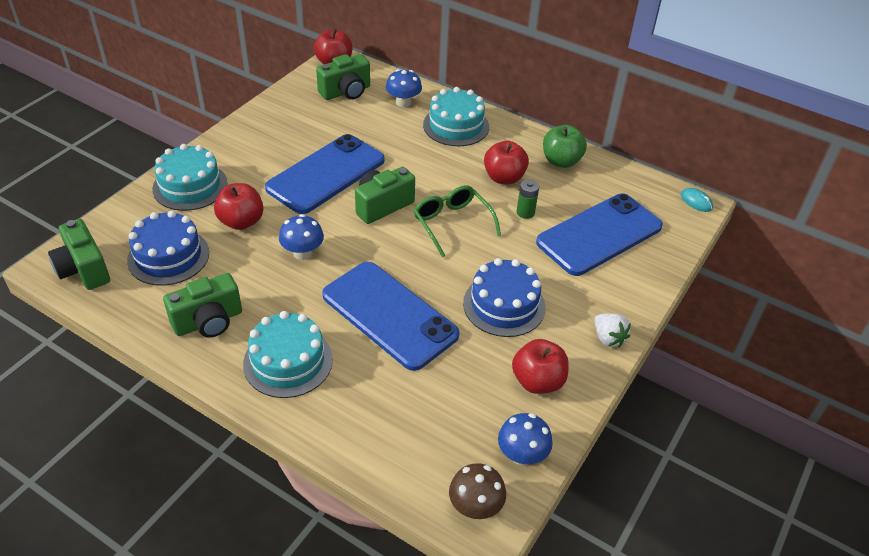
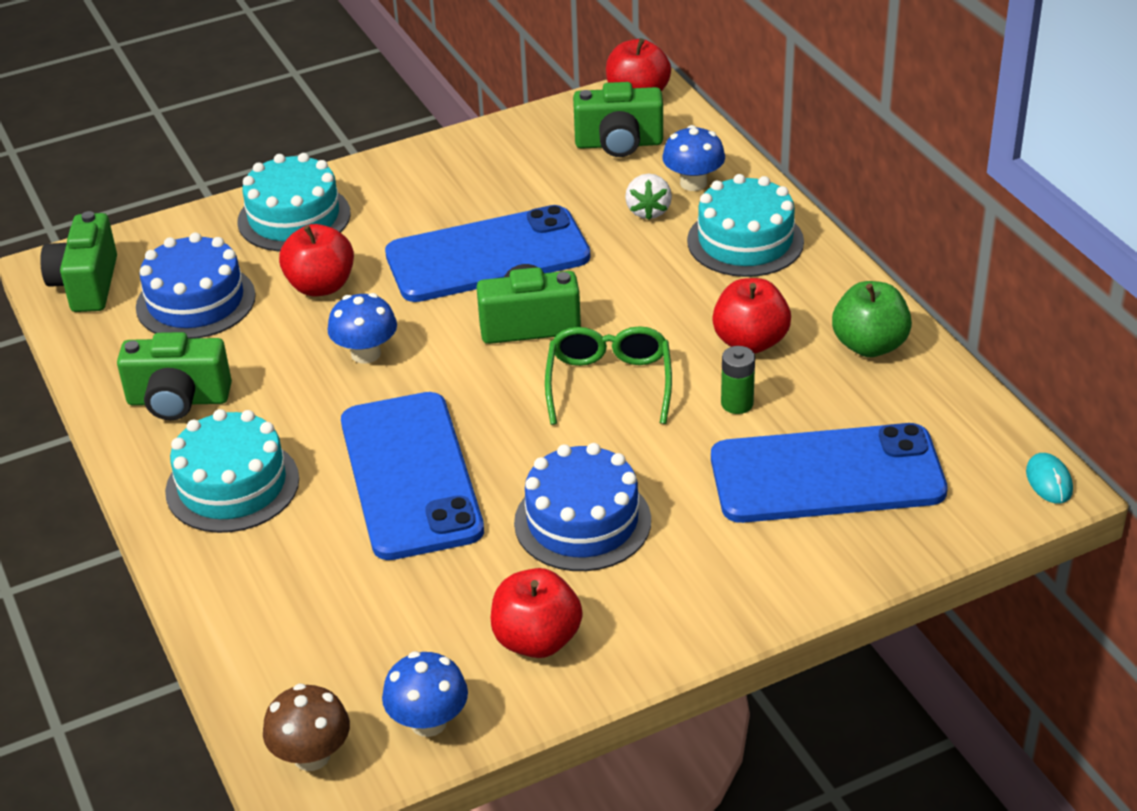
camera: 35 degrees right, 5 degrees down
white strawberry [594,313,631,347] -> white strawberry moved to [625,174,672,220]

